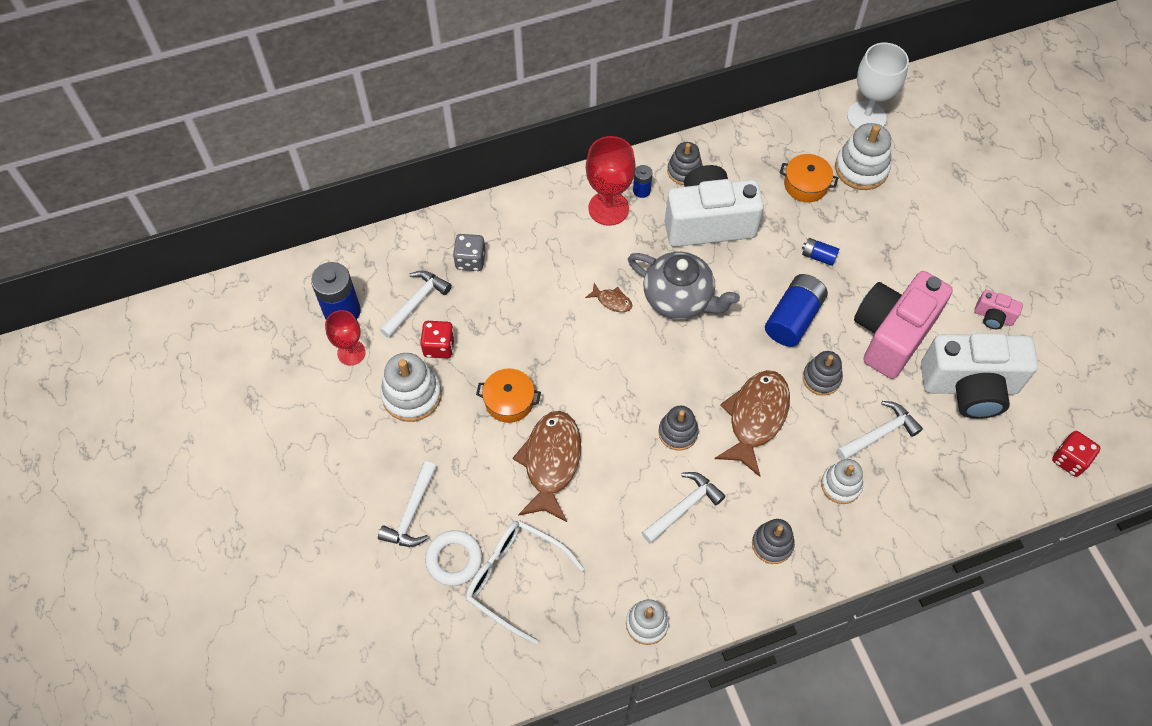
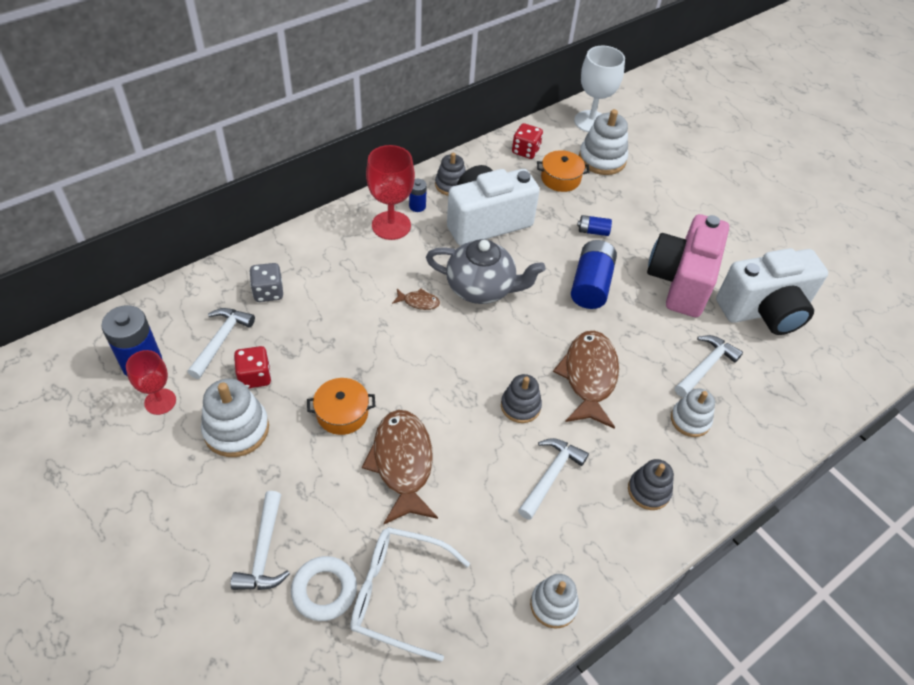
camera: 20 degrees left, 10 degrees down
grey stacking toy [803,351,843,396] -> none
pink camera [974,290,1023,329] -> none
red dice [1052,431,1101,477] -> red dice moved to [512,123,543,159]

